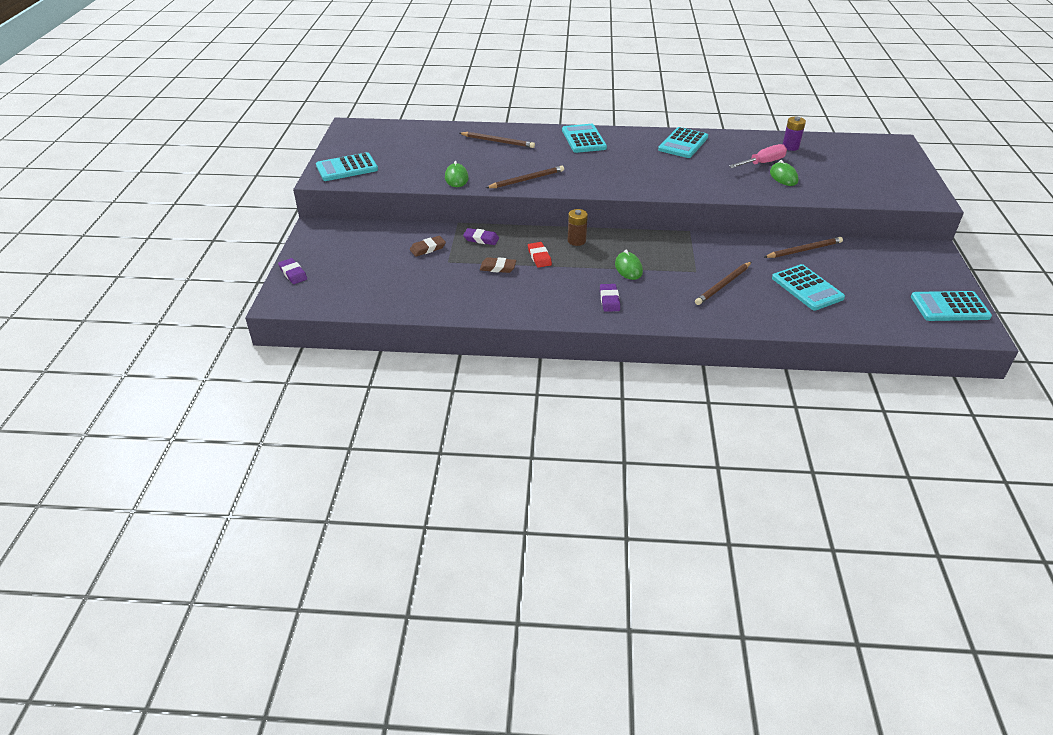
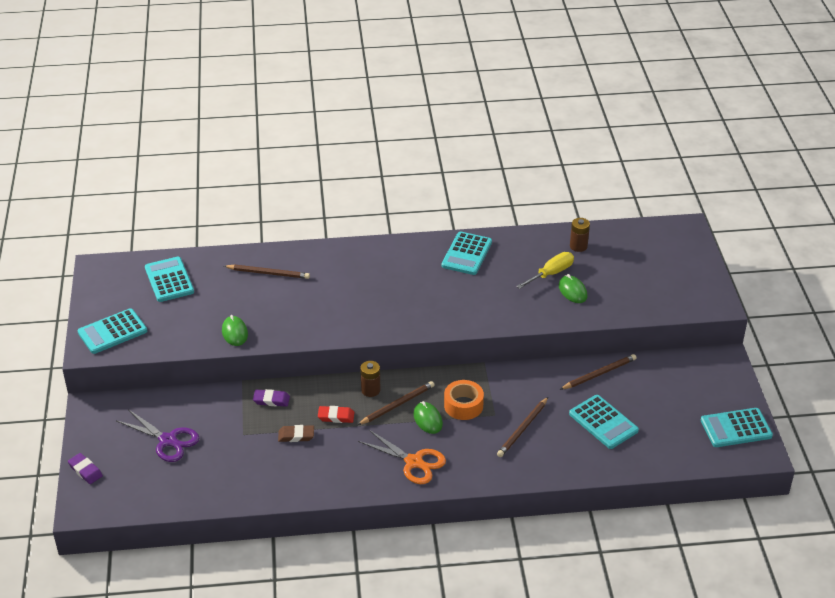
camera: 10 degrees left, 0 degrees up
brown eraser [410,236,446,257] -> none
brown pencil [486,166,564,188] -> brown pencil moved to [358,381,434,425]
red eraser [528,242,552,268] -> red eraser turned 60 degrees counterclockwise [318,406,354,423]
turquoise calculator [562,124,607,153] -> turquoise calculator moved to [145,257,194,302]
purple eraser [600,284,620,312] -> orange scissors [358,430,446,484]
pink screwdriver [729,144,787,168] -> yellow screwdriver [516,252,574,289]
purple battery [783,117,806,151] -> brown battery [570,218,590,252]
none -> purple scissors [117,409,199,462]
none -> orange tape [444,380,484,420]

